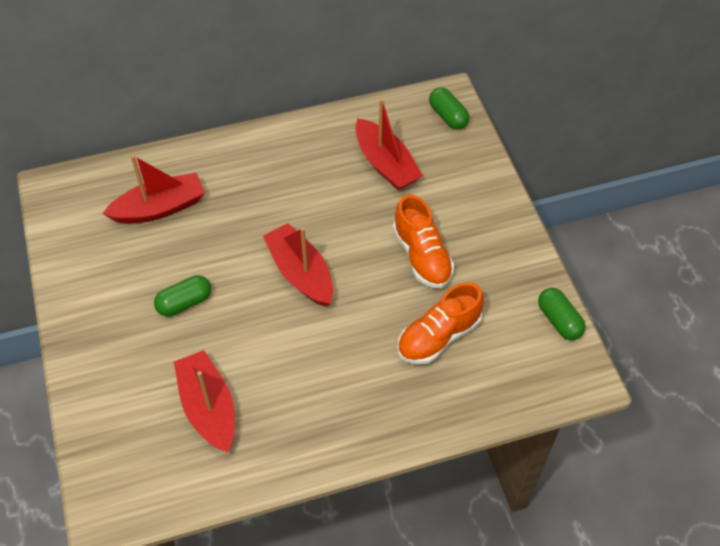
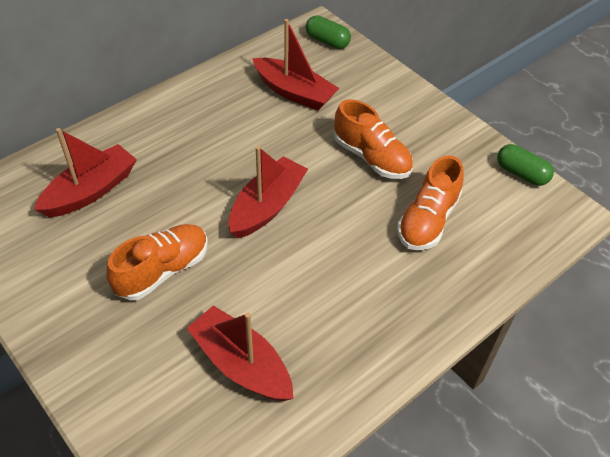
camera: 25 degrees left, 5 degrees down
green capsule [154,275,211,316] -> orange shoe [106,224,208,300]
red boat [263,223,333,307] -> red boat turned 90 degrees clockwise [229,146,308,238]

